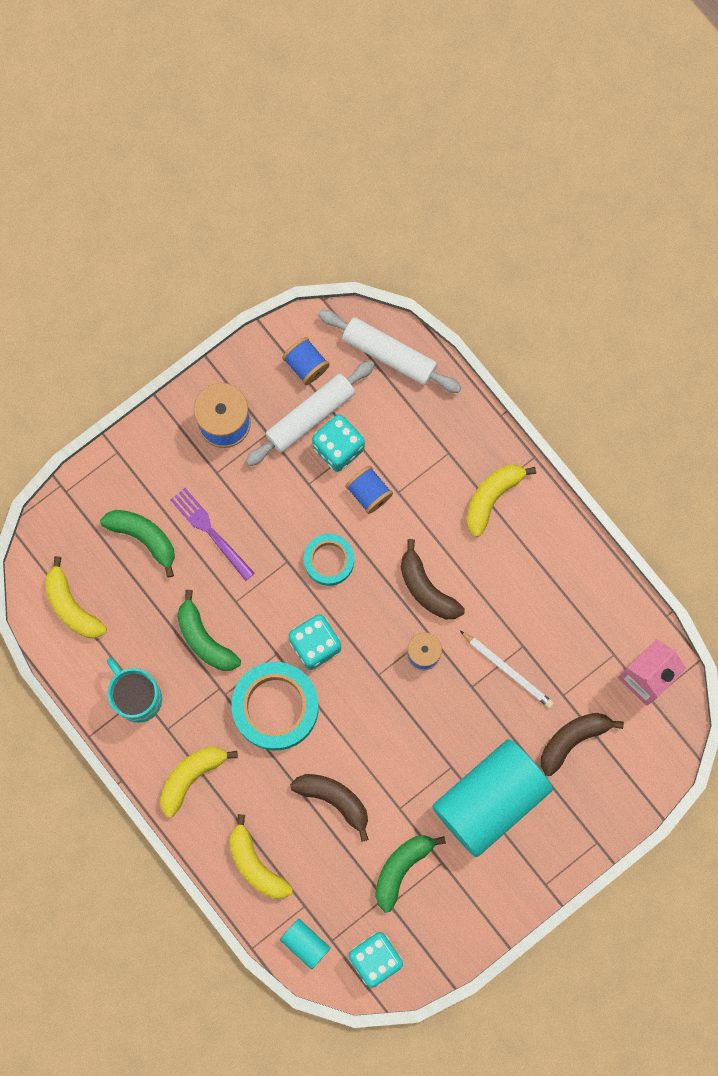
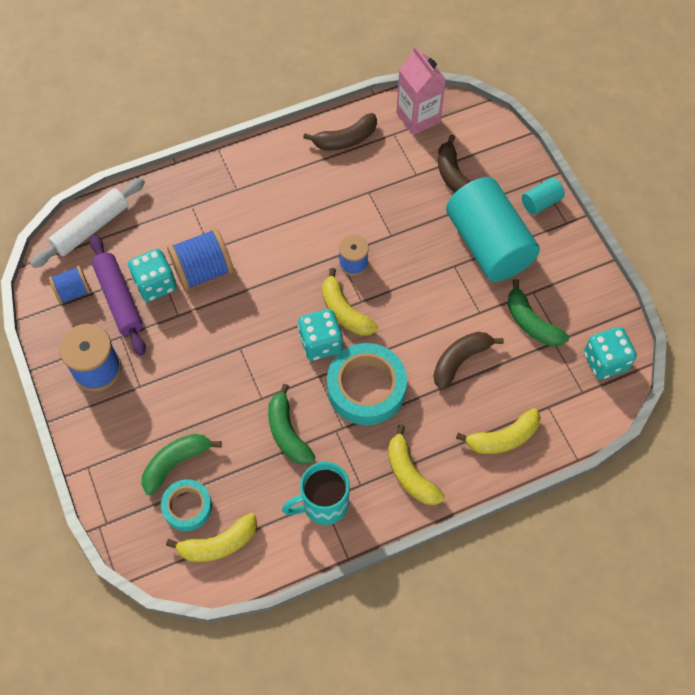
camera: 75 degrees left, 15 degrees down
purple fork [171,488,255,581] -> none
green banana [177,590,241,671] -> green banana turned 90 degrees clockwise [268,384,315,465]
white rolling pin [246,360,375,466] -> purple rolling pin [90,235,146,356]
turquoise cylinder [280,919,331,969] -> turquoise cylinder moved to [522,178,565,215]
turquoise tape [304,534,354,586] -> turquoise tape moved to [161,479,212,531]
blue spool [345,466,393,514] -> blue spool [167,228,233,290], size x1.61
brown banana [401,539,465,619] -> brown banana moved to [303,113,377,150]
white pencil [460,631,554,708] -> none
yellow banana [466,465,536,537] -> yellow banana moved to [322,268,378,336]

